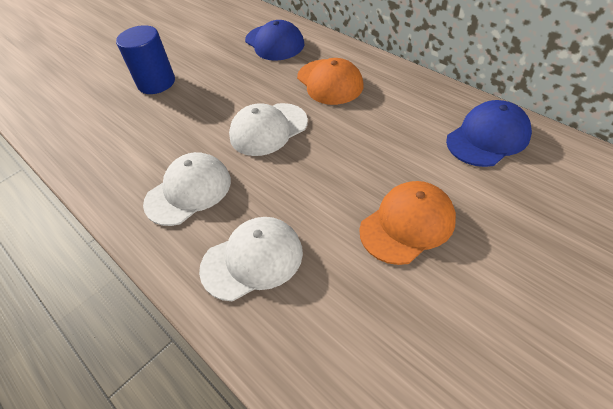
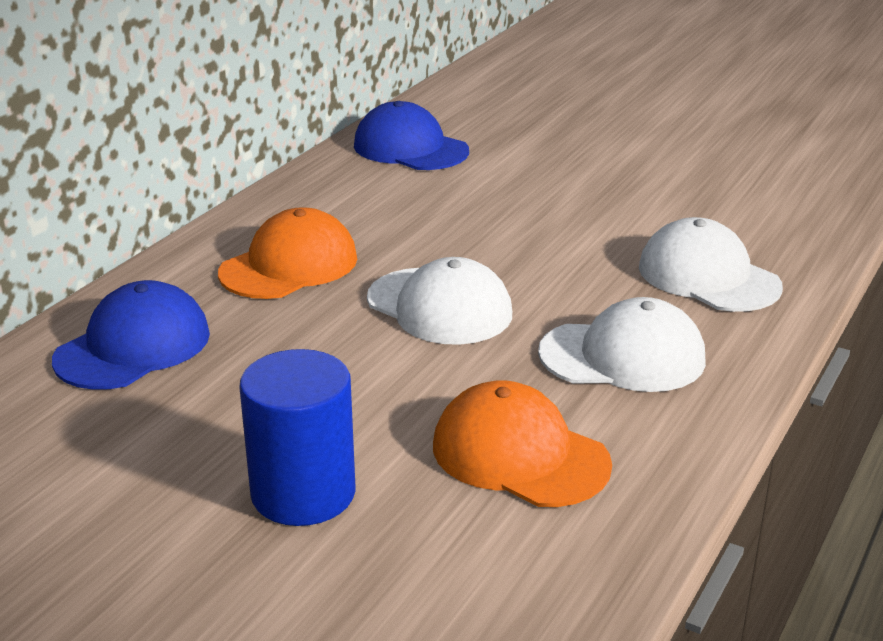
camera: 110 degrees left, 20 degrees down
white cap [143,152,231,226] -> white cap turned 150 degrees clockwise [538,297,706,392]
orange cap [359,181,456,265] -> orange cap moved to [433,380,612,507]

